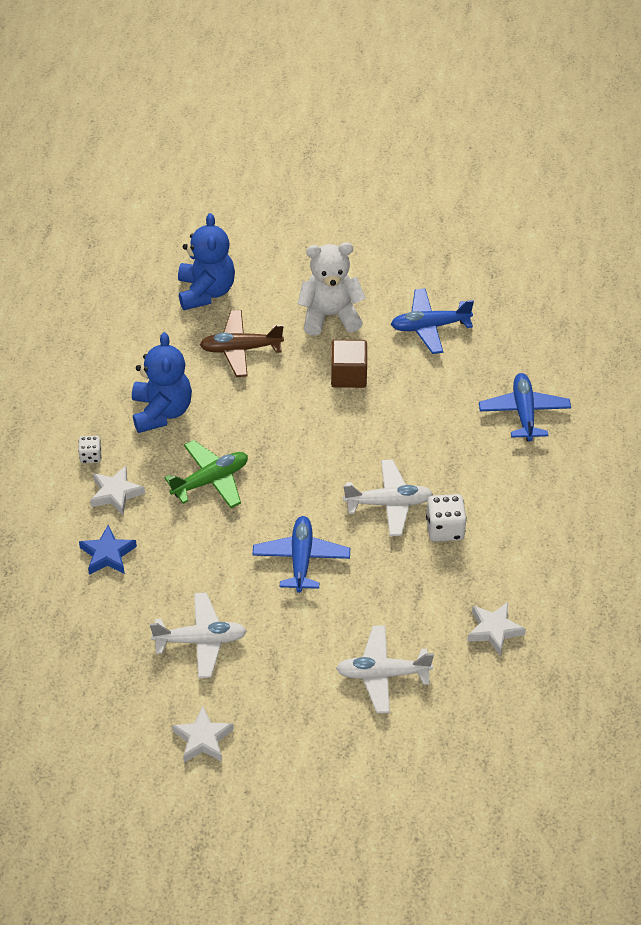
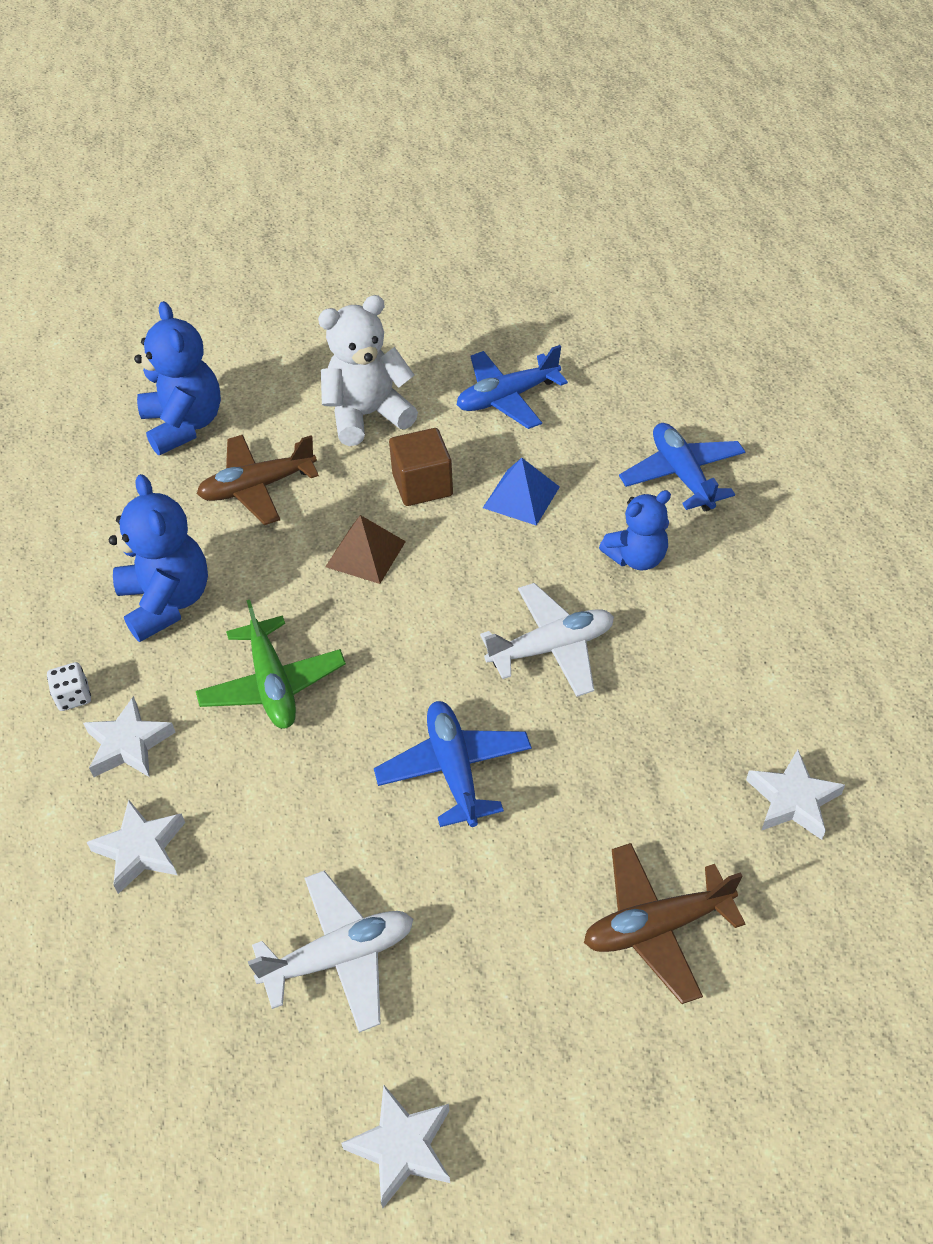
camera: 15 degrees left, 0 degrees up
blue star [79,525,137,575] -> white star [86,800,185,894]
green plane [164,440,248,508] -> green plane turned 120 degrees clockwise [196,600,346,729]
white plane [336,625,434,713] -> brown plane [584,843,746,1004]
white dice [426,494,467,542] -> none
none -> brown pyramid [325,515,406,584]
none -> blue pyramid [483,458,560,526]
none -> blue teddy bear [599,490,671,570]

